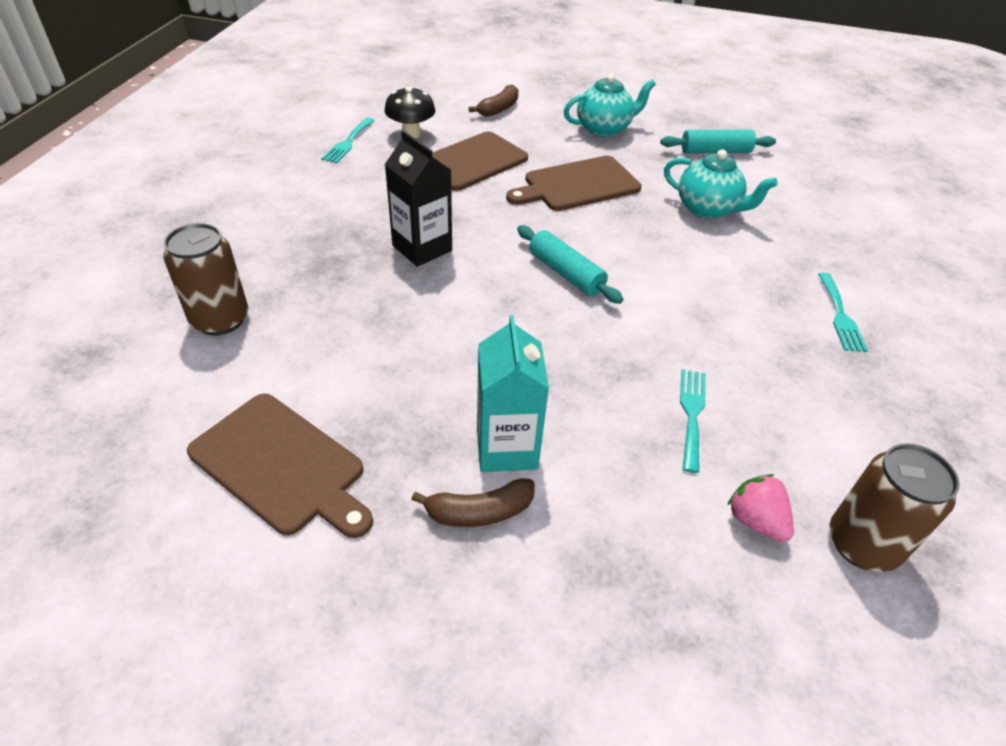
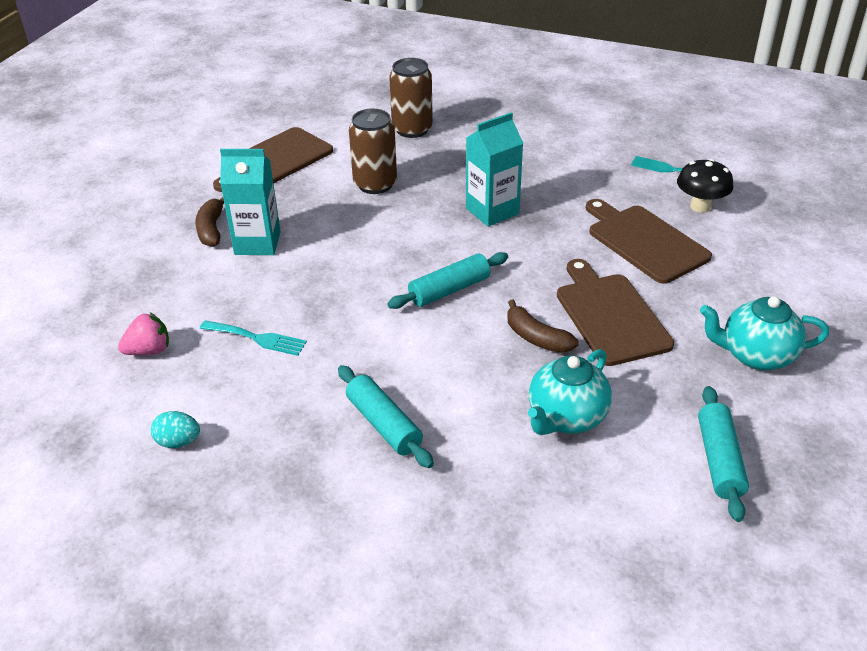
camera: 100 degrees right, 5 degrees down
black carton [384,130,452,267] -> turquoise carton [466,112,523,227]
brown banana [469,84,519,117] -> brown banana moved to [507,299,579,353]
turquoise teapot [564,74,656,137] -> turquoise teapot turned 105 degrees clockwise [700,296,829,370]
turquoise fork [818,273,868,352] -> none
brown can [830,443,960,572] -> brown can moved to [349,109,397,194]
none -> turquoise egg [151,411,200,448]
none -> turquoise rolling pin [338,365,434,468]

